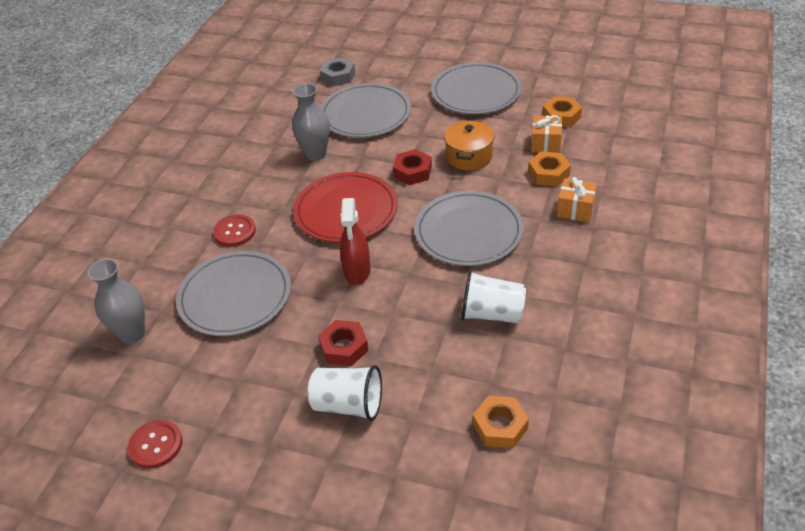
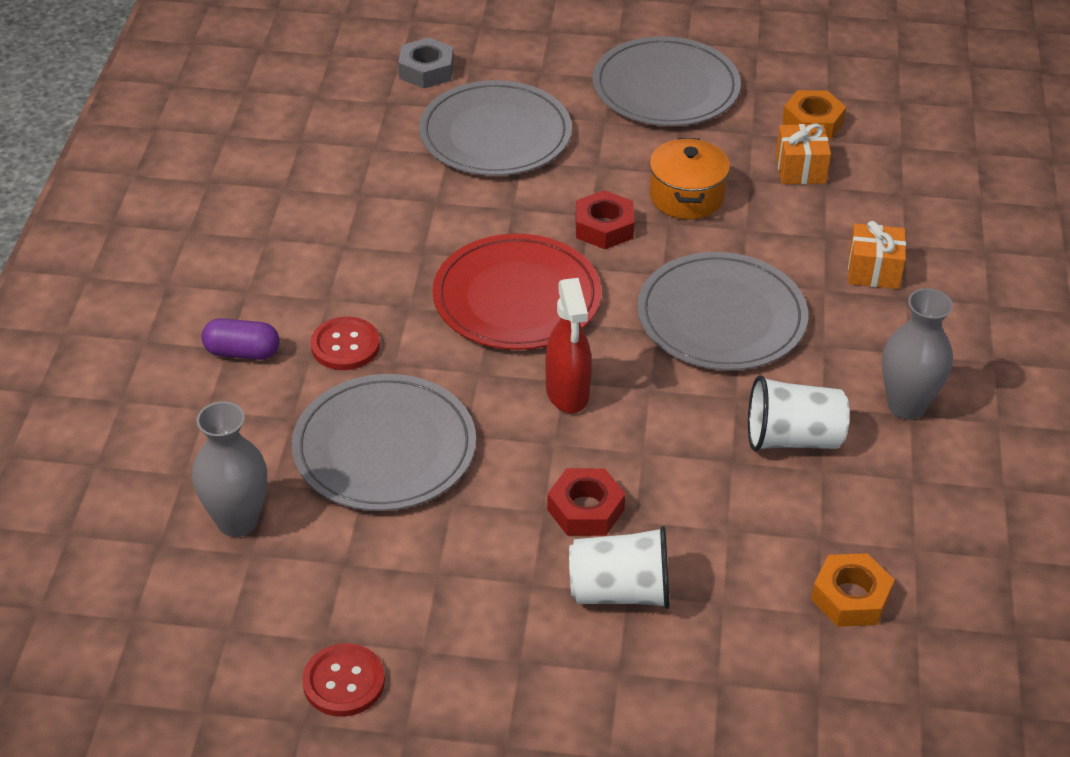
camera: 15 degrees left, 0 degrees up
grey vase [292,83,330,161] -> grey vase moved to [882,288,953,420]
orange nut [528,151,571,186] -> none
none -> purple capsule [201,318,280,360]

